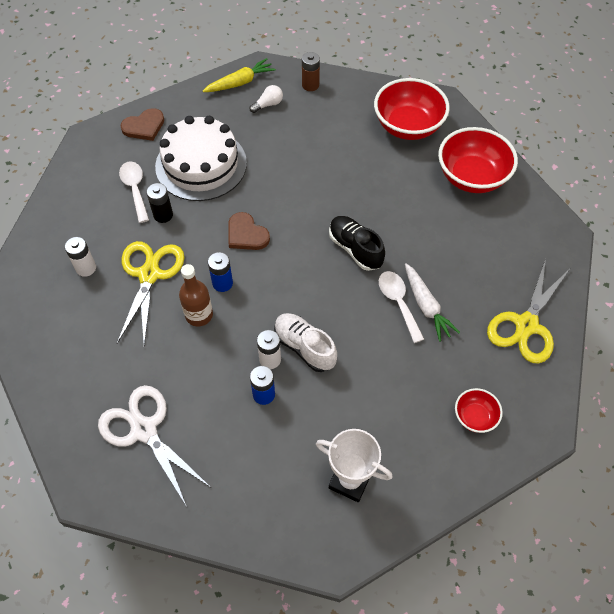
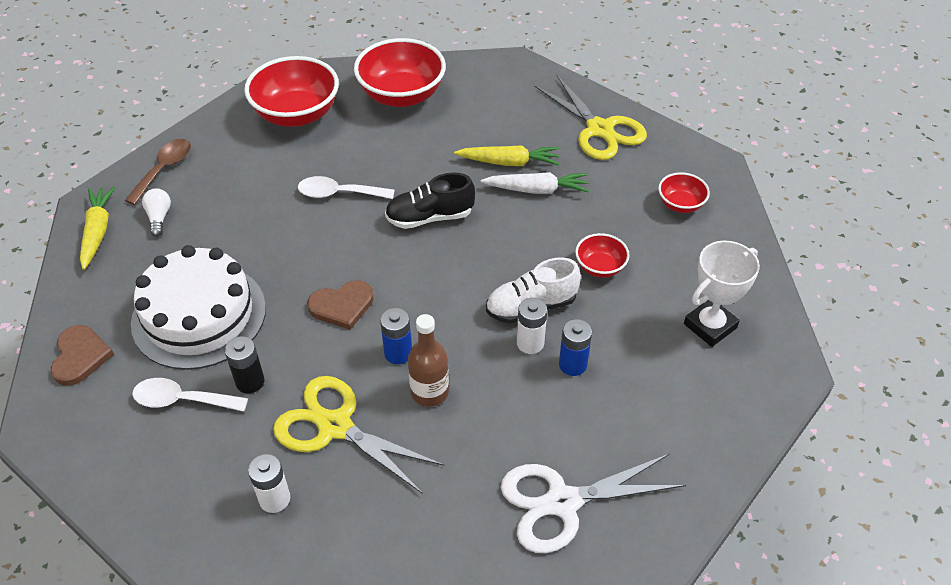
camera: 65 degrees left, 10 degrees down
brown battery [302,52,320,91] -> brown spoon [124,139,191,205]
white spoon [379,271,424,343] -> white spoon moved to [298,176,394,199]
none -> yellow carrot [454,145,559,166]
none -> red bowl [575,233,630,278]

